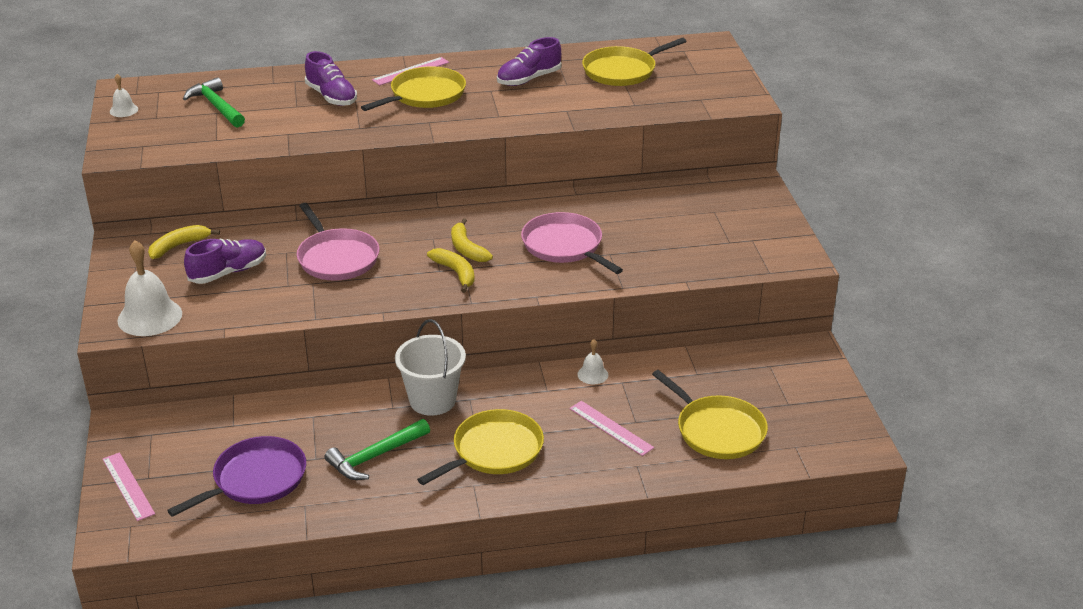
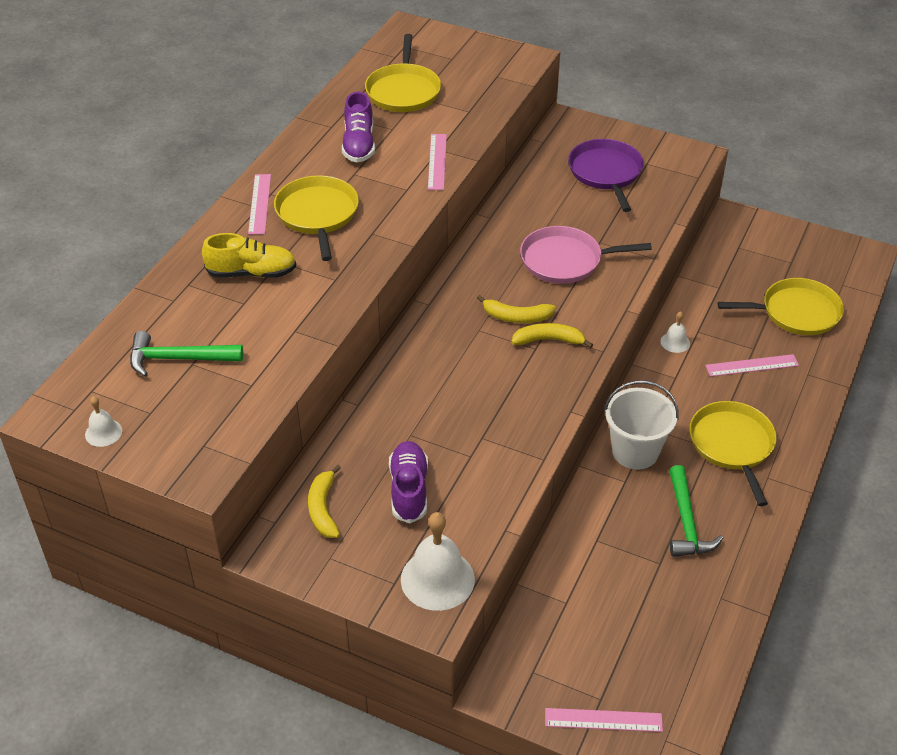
camera: 55 degrees left, 10 degrees up
purple pan [167,436,306,517] -> purple pan moved to [568,139,644,212]
pink pan [297,203,379,281] -> none
purple shoe [305,51,357,106] -> yellow shoe [202,233,296,278]
none -> pink ruler [428,134,447,190]

